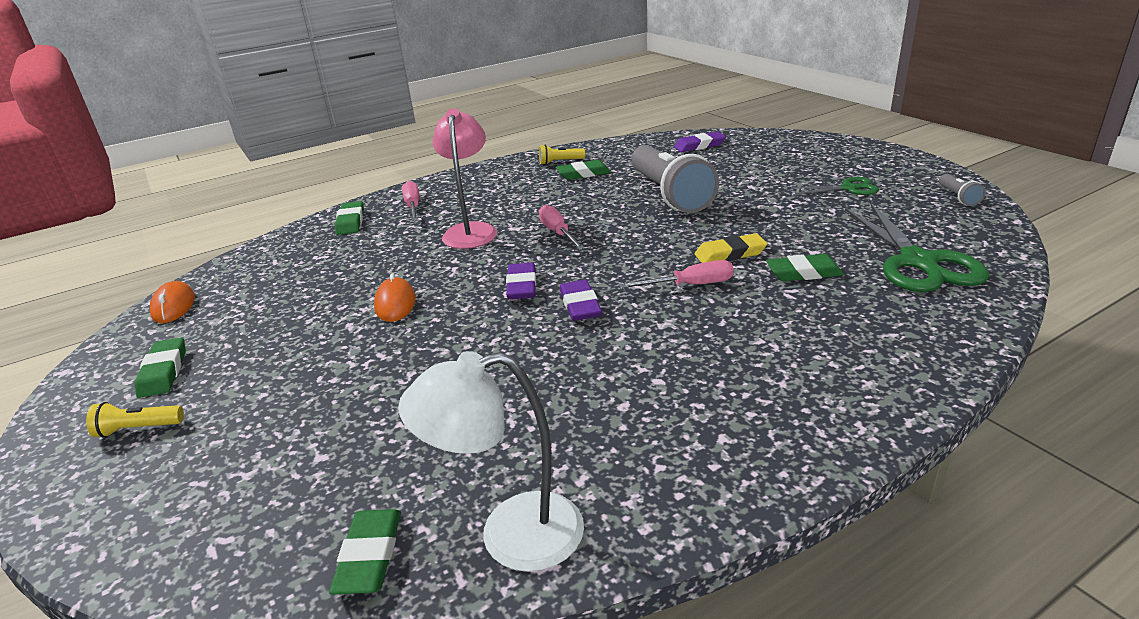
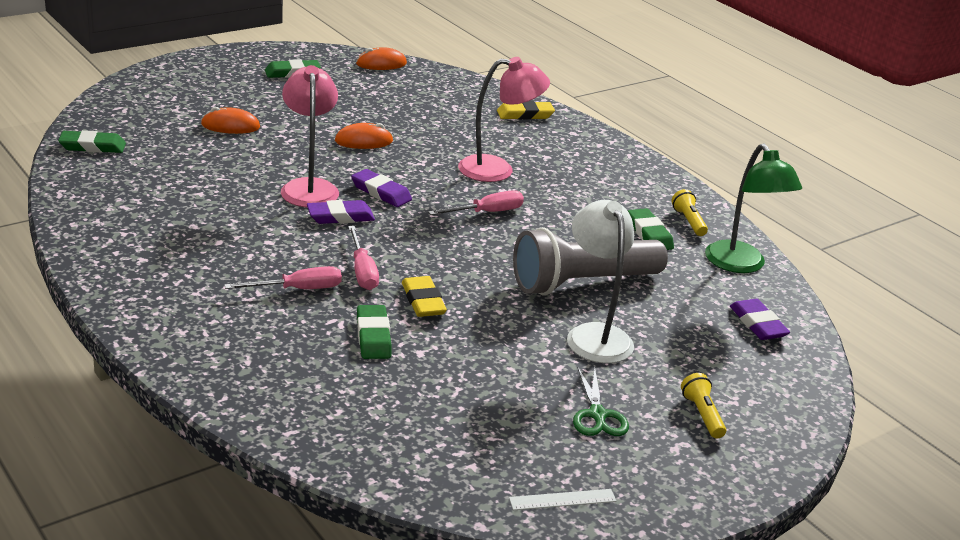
camera: 80 degrees right, 0 degrees up
yellow flashlight [86,402,184,438] -> yellow flashlight moved to [681,373,726,439]
green eraser [335,201,364,235] -> yellow eraser [497,101,555,120]
white lamp [398,351,584,572] -> white lamp moved to [567,200,634,363]
pink screwdriver [402,181,419,221] -> pink screwdriver moved to [224,266,342,289]
purple eraser [506,262,536,300] -> purple eraser turned 45 degrees clockwise [351,169,412,207]
green scissors [845,204,989,292] -> none
grey flashlight [939,174,986,206] -> white ruler [509,489,616,510]
none -> orange mouse [201,107,260,134]
none -> pink lamp [281,65,339,208]
none -> green lamp [705,143,802,273]

